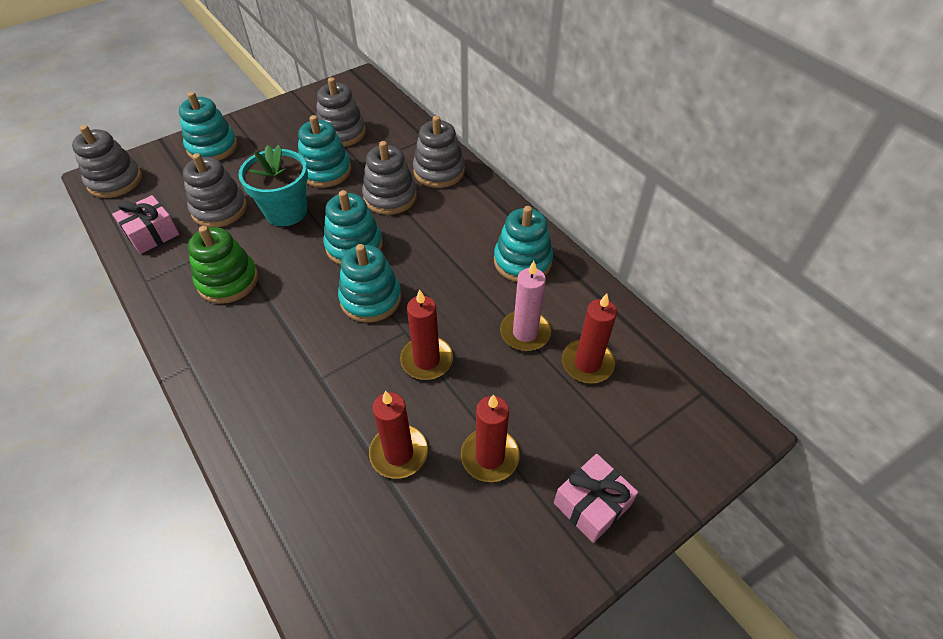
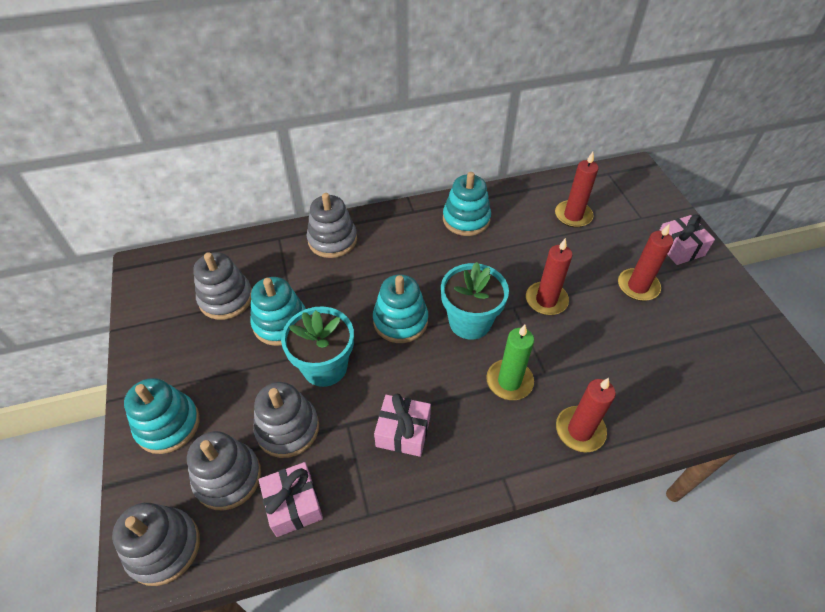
camera: 70 degrees left, 0 degrees up
green stacking toy [188,226,258,304] -> pink gift [374,394,431,457]
turquoise stacking toy [338,244,401,323] -> turquoise flower pot [441,262,509,340]
grey stacking toy [362,141,417,215] -> grey stacking toy moved to [187,431,261,510]
red candle [369,391,428,479] -> red candle moved to [556,378,616,452]
pink candle [500,261,551,351] -> none
none -> green candle [486,325,534,400]

